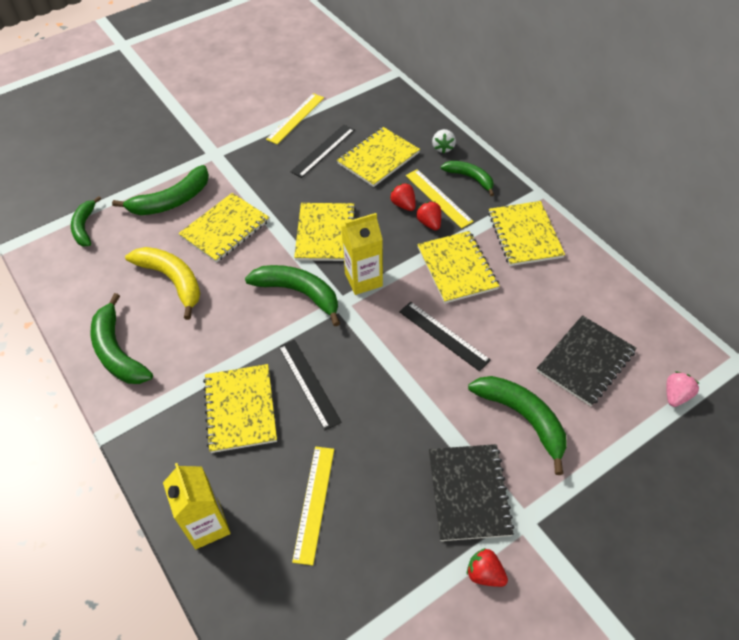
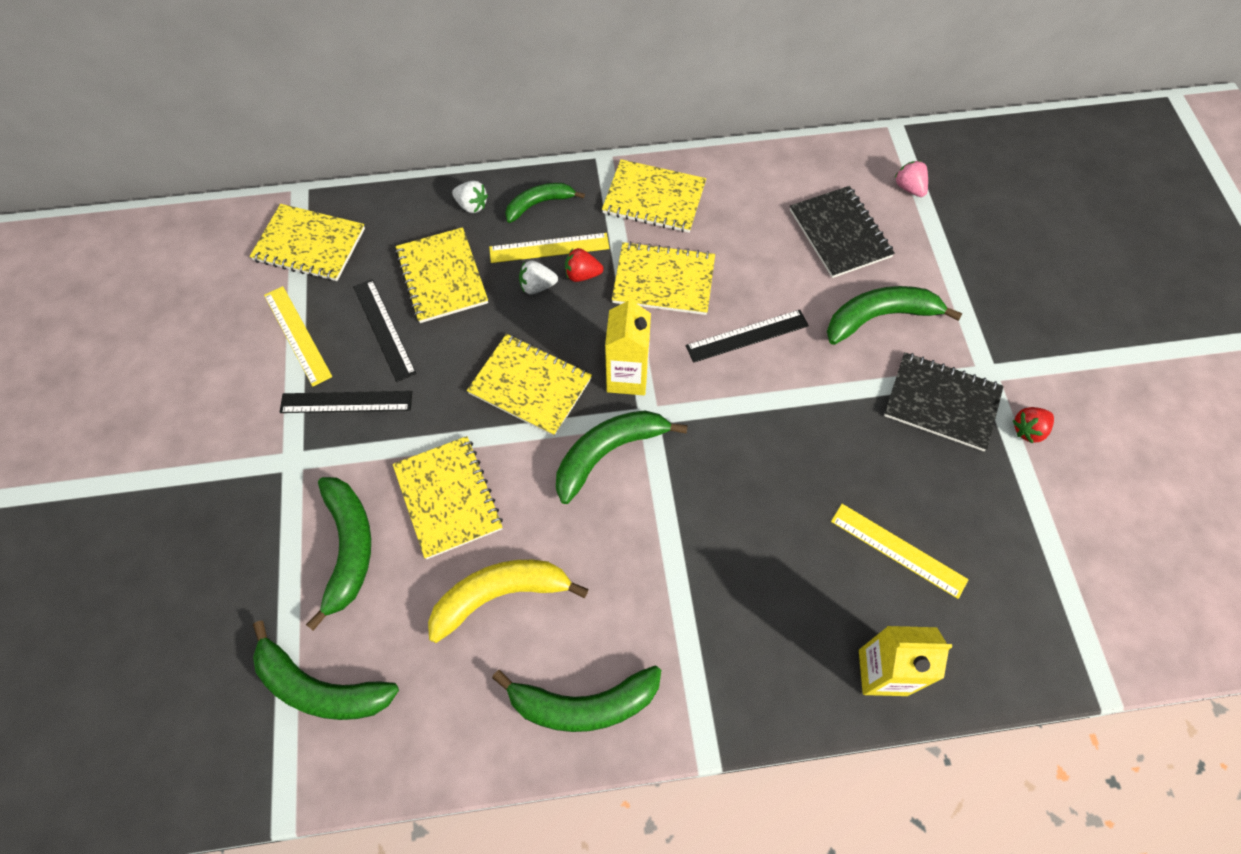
camera: 65 degrees left, 10 degrees up
green banana [71,196,101,246] -> green banana [253,621,399,720], size x1.55
yellow notebook [203,364,277,453] -> yellow notebook moved to [249,204,365,281]
black ruler [279,340,342,430] -> black ruler moved to [279,391,412,413]
red strawberry [390,183,416,211] -> white strawberry [519,261,558,295]

